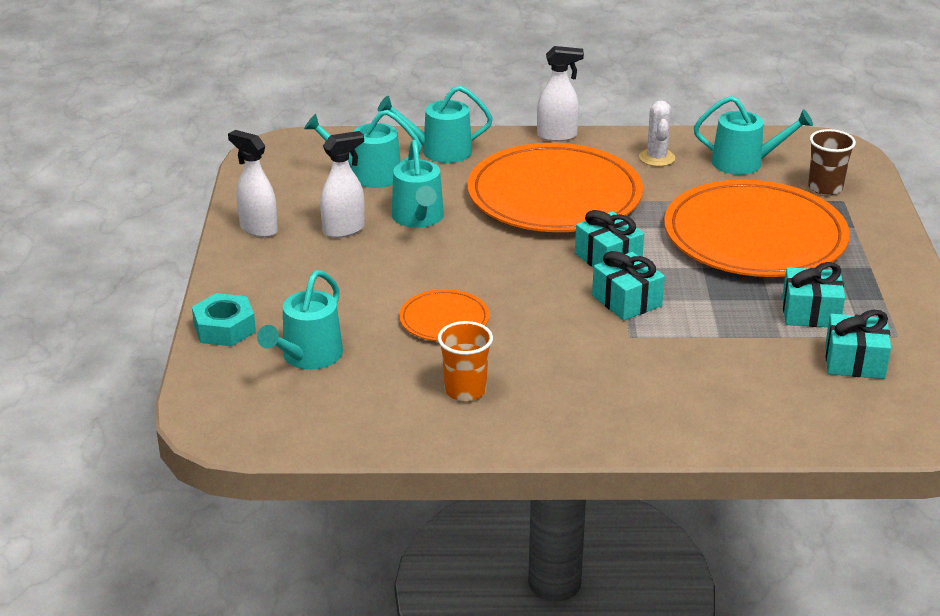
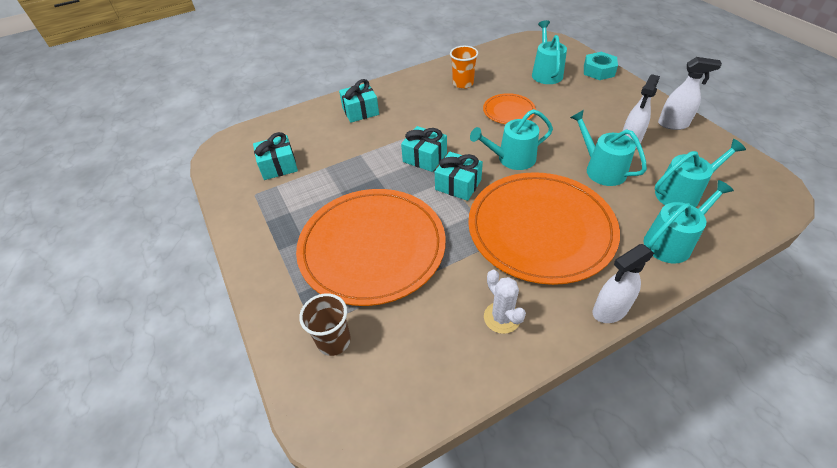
camera: 155 degrees right, 15 degrees up
turquoise watering can [694,96,813,175] -> turquoise watering can moved to [470,109,553,170]
turquoise gift [782,262,845,327] -> turquoise gift moved to [339,79,379,123]

